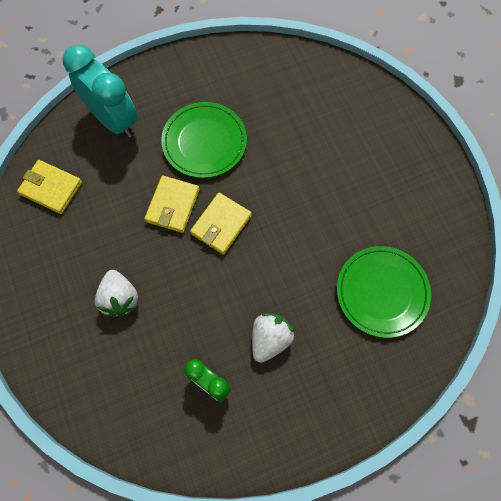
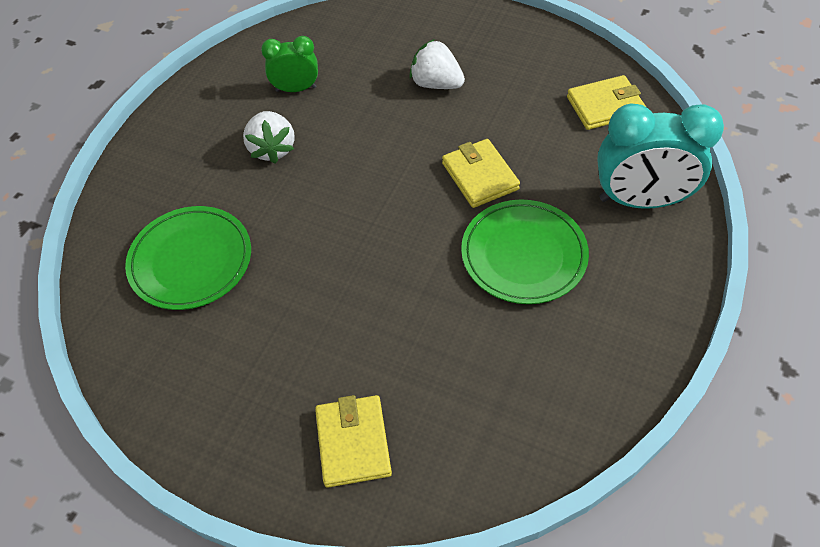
camera: 140 degrees right, 15 degrees down
yellow wallet [190,193,252,255] -> yellow wallet moved to [315,395,392,488]

